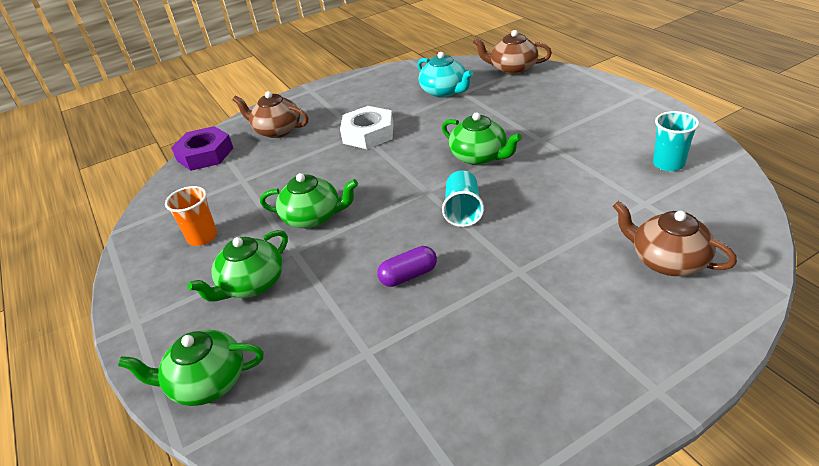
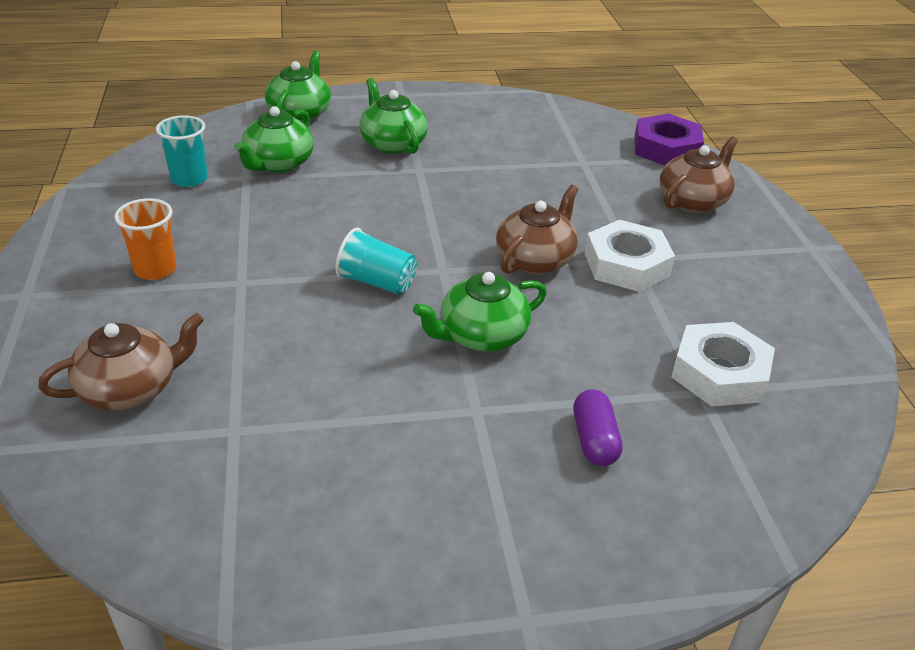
camera: 105 degrees right, 0 degrees up
orange cup [165,186,217,246] -> orange cup moved to [114,198,177,280]
green teapot [260,173,358,229] -> green teapot moved to [234,106,314,173]
purple capsule [377,246,437,287] -> purple capsule moved to [573,389,623,466]
turquoise teapot [417,52,473,98] -> white nut [671,322,775,406]
brown teapot [473,30,552,75] -> brown teapot moved to [496,185,578,274]
turquoise cup [653,111,699,171] -> turquoise cup moved to [156,115,208,187]

